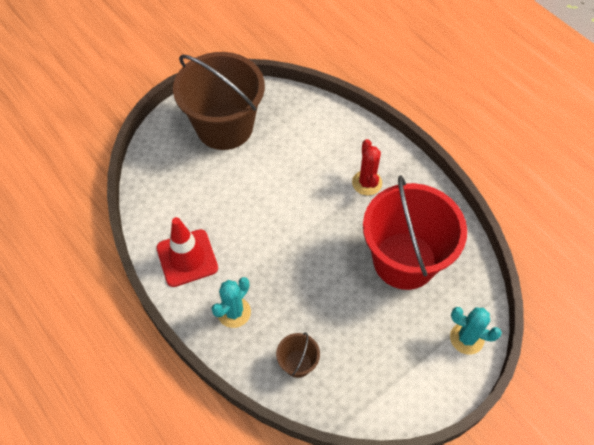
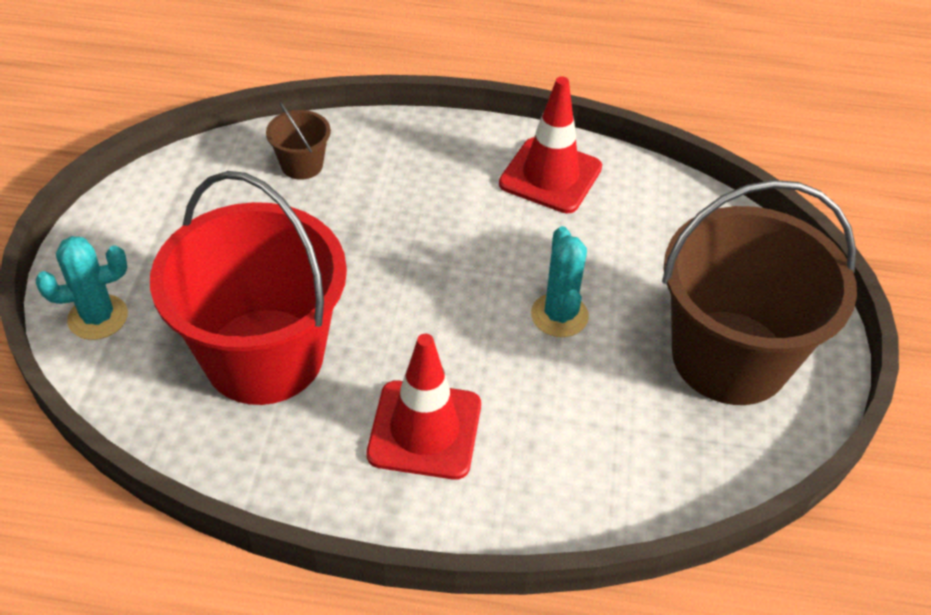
camera: 135 degrees right, 10 degrees down
turquoise cactus [211,277,251,328] -> turquoise cactus moved to [531,226,589,337]
red cactus [352,139,382,196] -> red traffic cone [366,334,481,480]

